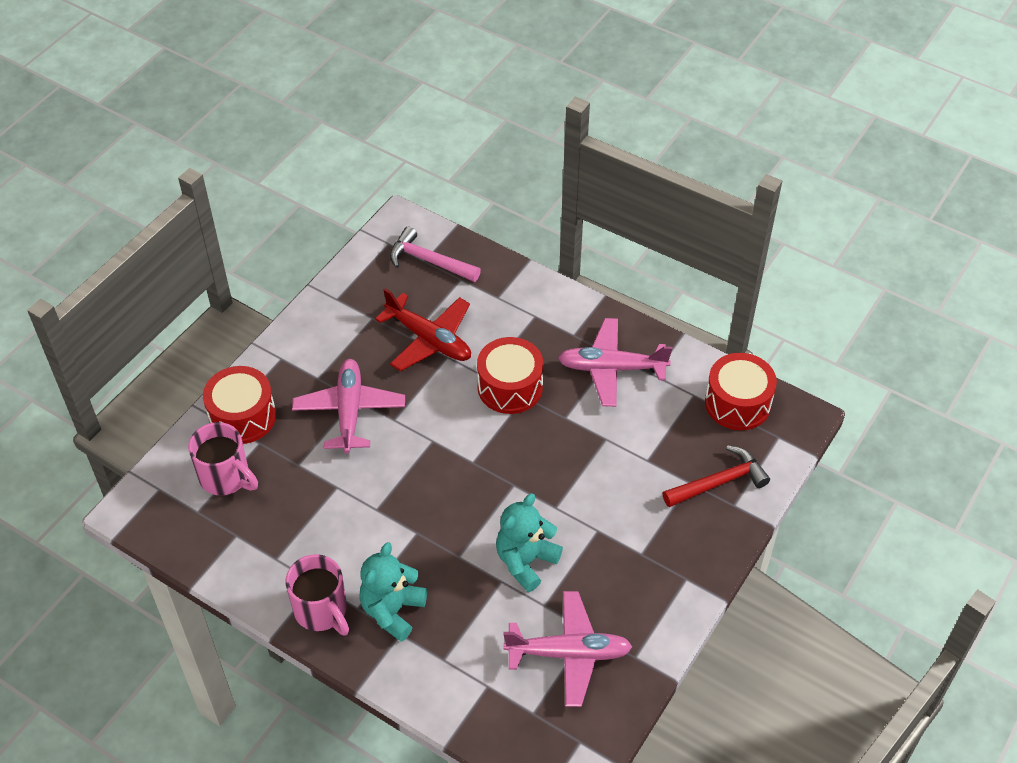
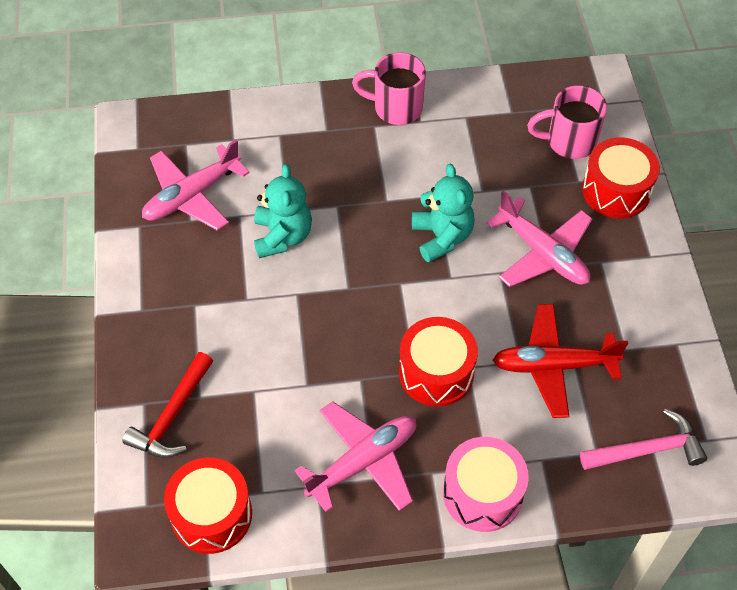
camera: 140 degrees right, 5 degrees up
turquoise teddy bear [359,542,427,642] -> turquoise teddy bear moved to [412,163,475,263]
none -> pink drum [443,437,529,532]

